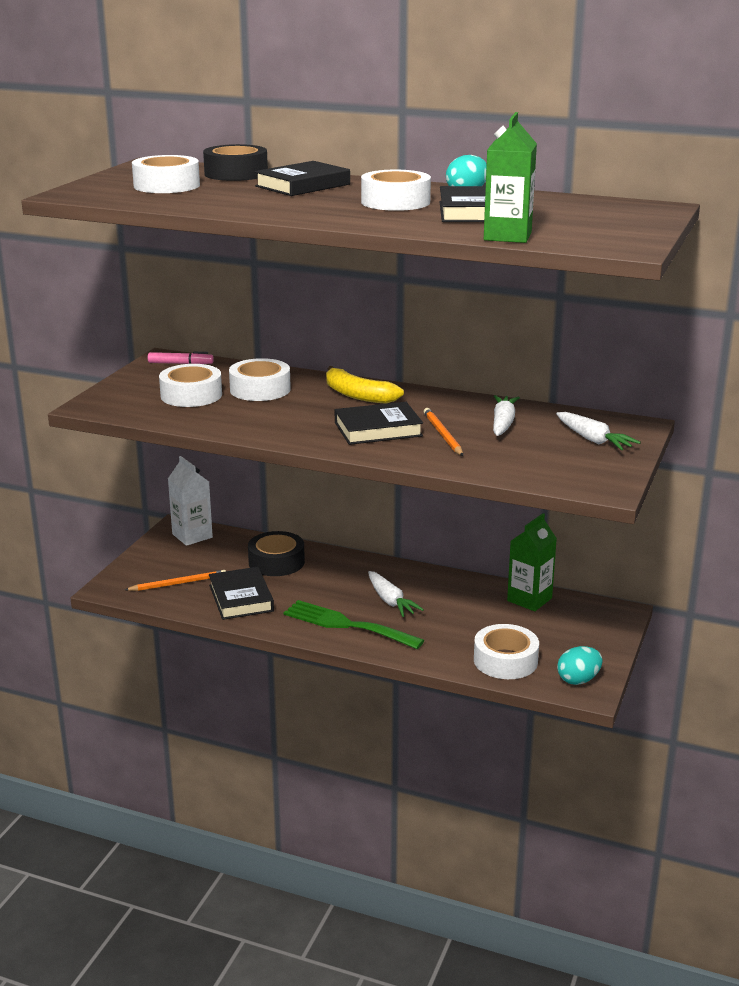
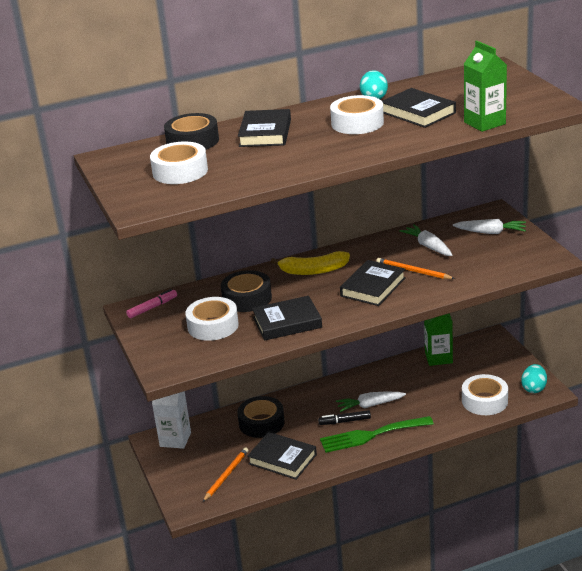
camera: 40 degrees left, 5 degrees up
white tape [229,358,291,401] -> black tape [221,270,272,312]
white carrot [368,571,424,617] -> white carrot turned 150 degrees clockwise [336,391,406,412]
none -> black book [252,296,322,341]
none -> black marker [318,410,371,425]

